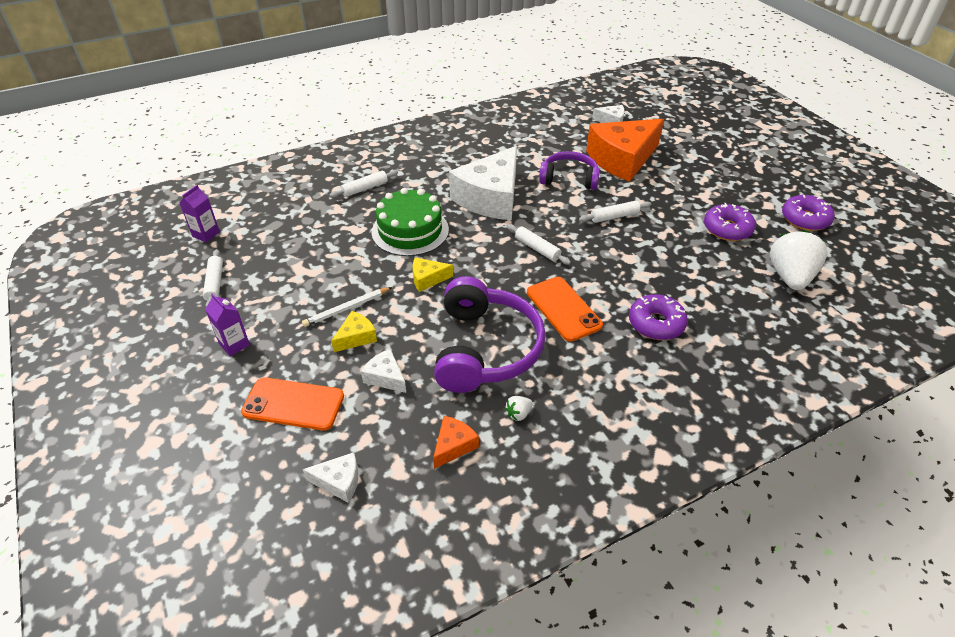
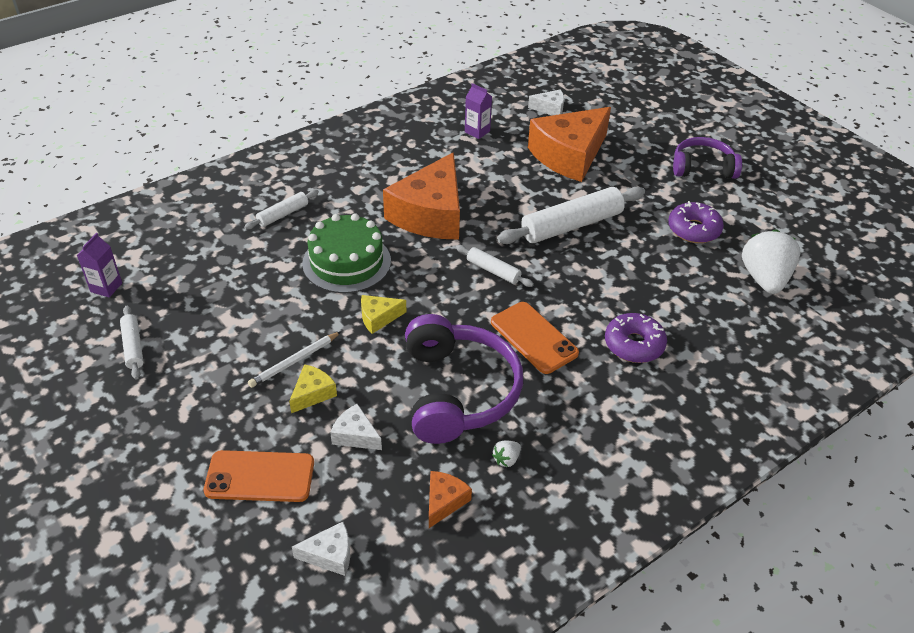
camera: 10 degrees left, 0 degrees up
purple carton [205,293,250,356] -> purple carton moved to [465,83,492,139]
white cheese [449,146,517,220] -> orange cheese [383,152,460,240]
purple headphones [539,151,600,190] -> purple headphones moved to [673,137,742,179]
white rolling pin [579,201,651,223] -> white rolling pin [497,187,645,244], size x1.95
purple donut [782,195,834,231] -> none

